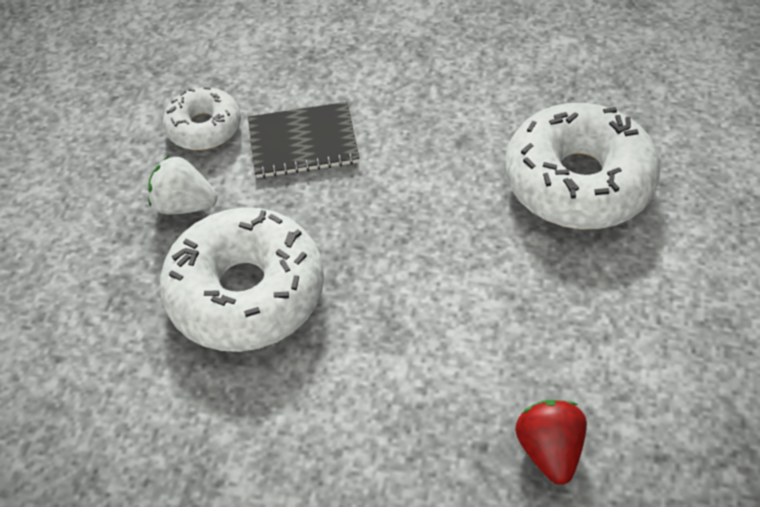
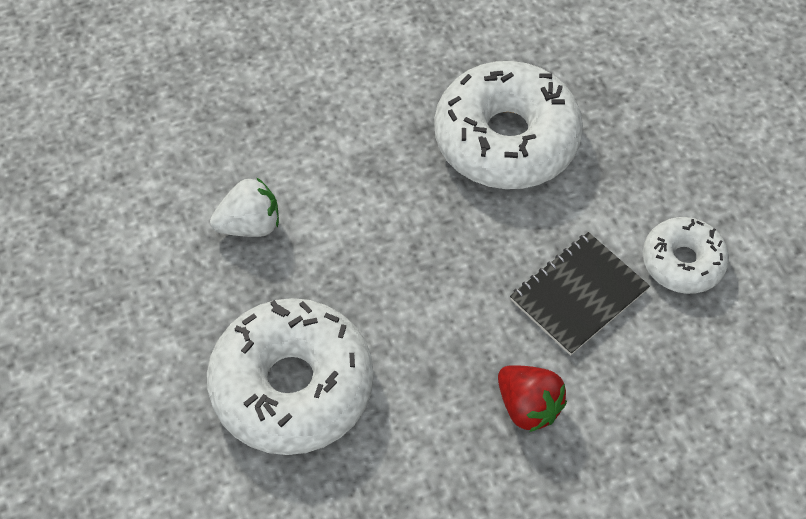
camera: 145 degrees right, 5 degrees up
white strawberry [148,157,217,215] -> white strawberry moved to [210,177,279,237]
red strawberry [515,400,587,485] -> red strawberry moved to [498,365,567,432]

